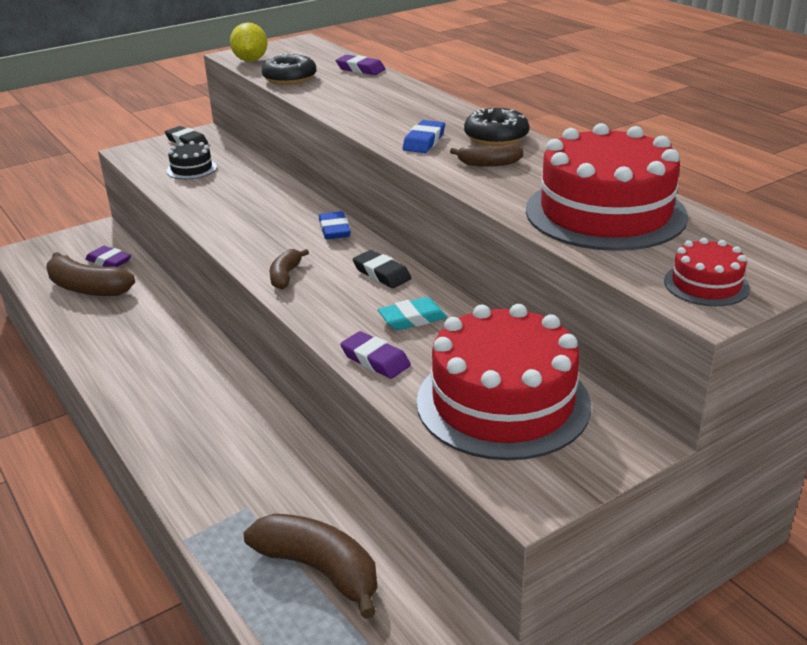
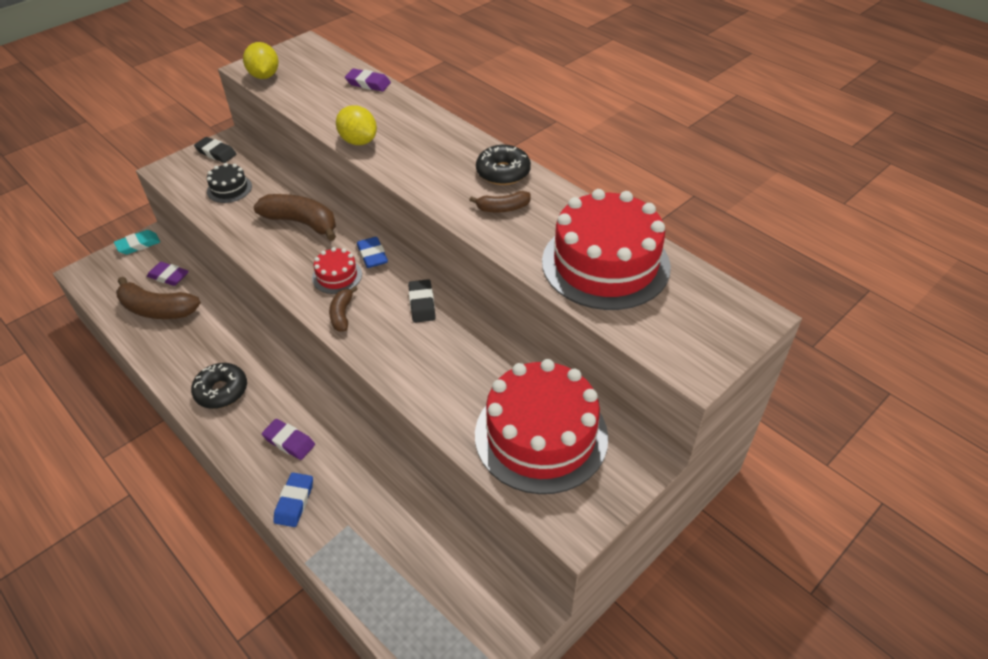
camera: 10 degrees left, 15 degrees up
brown banana [244,514,377,619] -> brown banana moved to [253,194,336,241]
black donut [262,53,316,85] -> black donut moved to [191,363,247,409]
purple eraser [340,331,411,379] -> purple eraser moved to [262,419,315,460]
black eraser [353,250,411,288] -> black eraser turned 45 degrees clockwise [408,279,436,323]
turquoise eraser [378,297,447,330] -> turquoise eraser moved to [114,230,160,255]
blue eraser [402,120,445,153] -> blue eraser moved to [273,473,313,527]
red cake [664,238,750,306] -> red cake moved to [312,247,362,294]
none -> yellow lemon [336,105,377,145]

